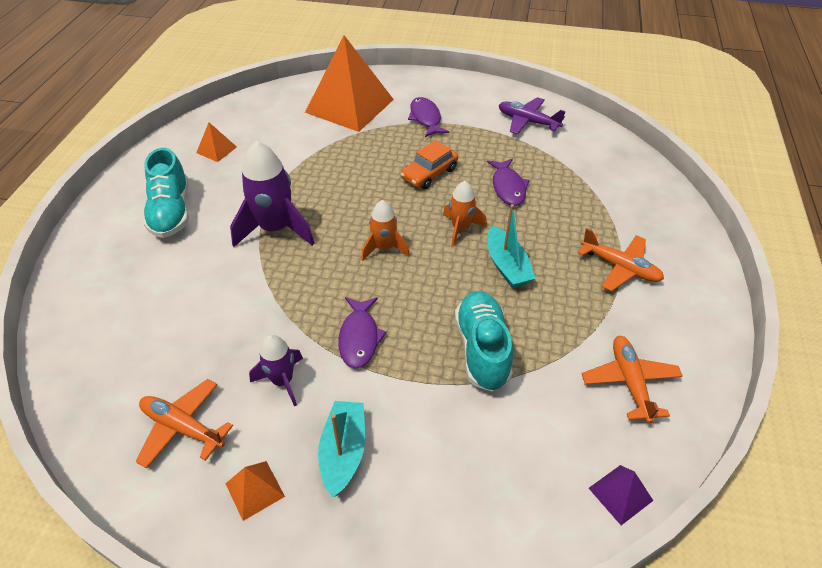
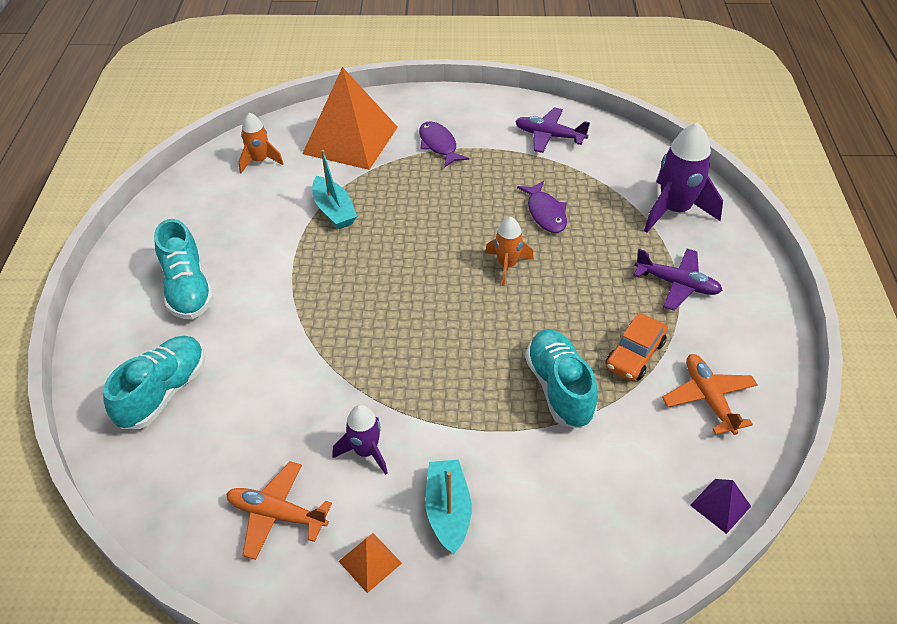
camera: 10 degrees left, 0 degrees up
orange pyramid [196,122,237,162] -> none
purple rocket [230,141,315,247] -> purple rocket moved to [644,122,723,233]
purple fish [339,297,387,369] -> none
orange rocket [361,200,410,261] -> orange rocket moved to [239,112,284,173]
orange car [400,140,458,189] -> orange car moved to [606,313,667,381]
turquoise boat [487,204,536,288] -> turquoise boat moved to [312,150,357,229]
orange plane [578,228,664,292] -> purple plane [633,249,723,310]
none -> turquoise shoe [103,336,205,429]

